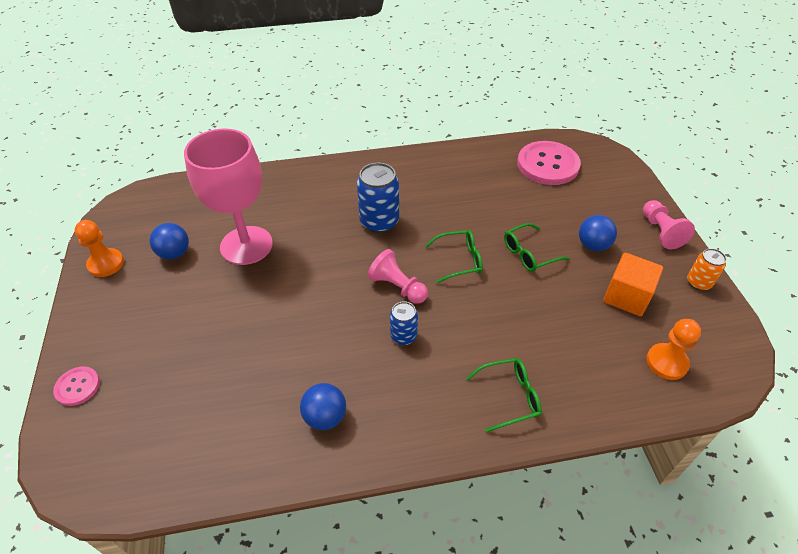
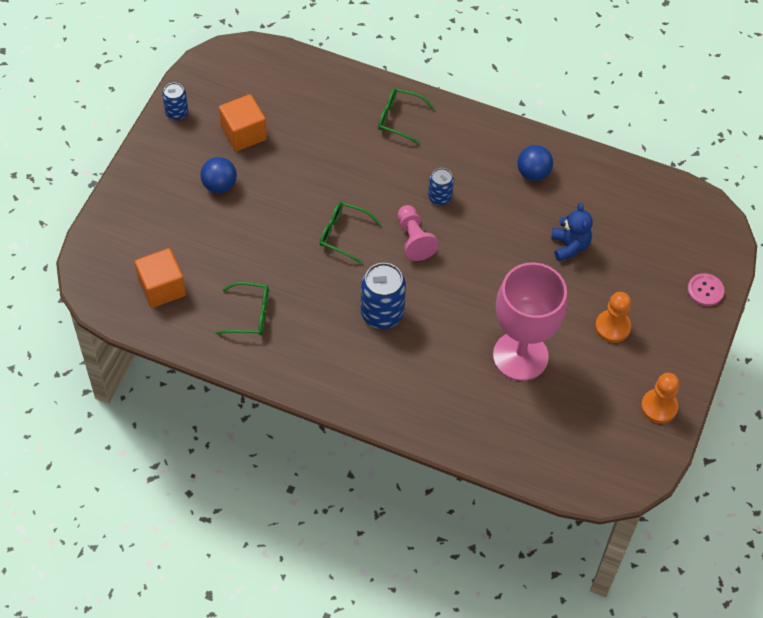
camera: 150 degrees left, 10 degrees up
blue ball [150,223,189,259] -> none
green glasses [504,223,570,272] -> green glasses moved to [215,282,269,335]
pink button [517,141,581,185] -> orange cube [135,248,186,308]
pink pawn [643,200,695,249] -> none
orange pawn [646,319,701,380] -> orange pawn moved to [595,292,631,343]
orange can [687,248,727,291] -> blue can [162,83,188,120]
none -> blue teddy bear [551,202,593,261]

